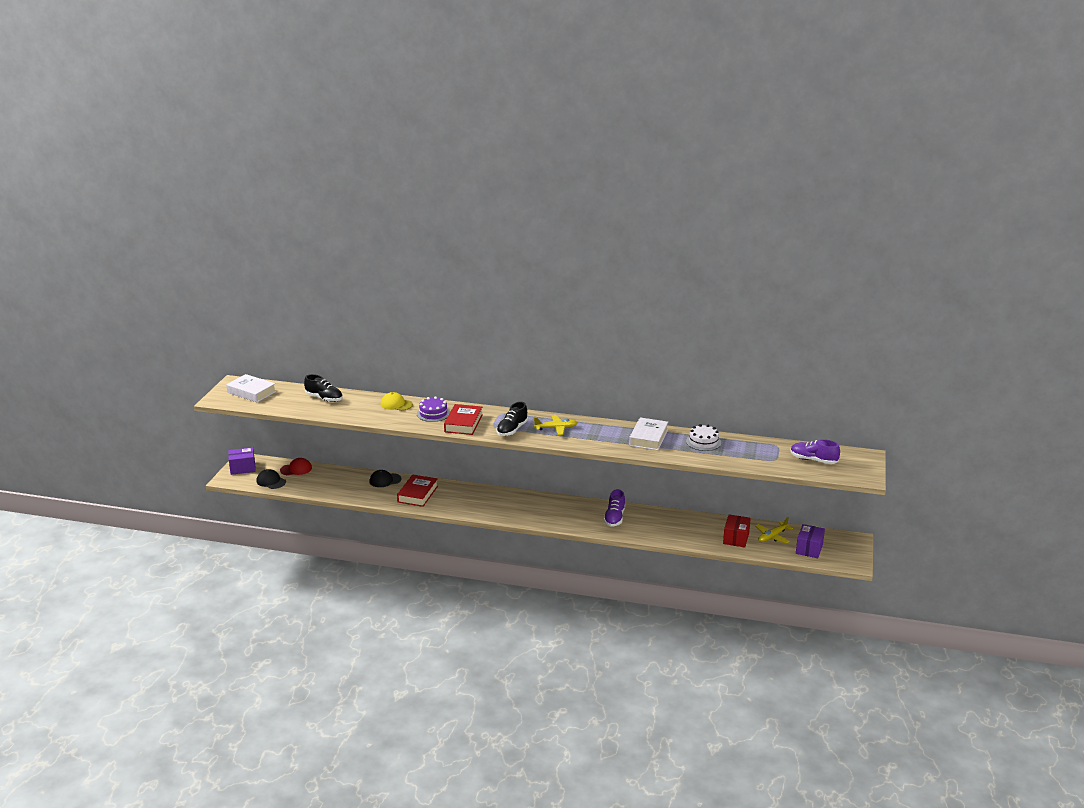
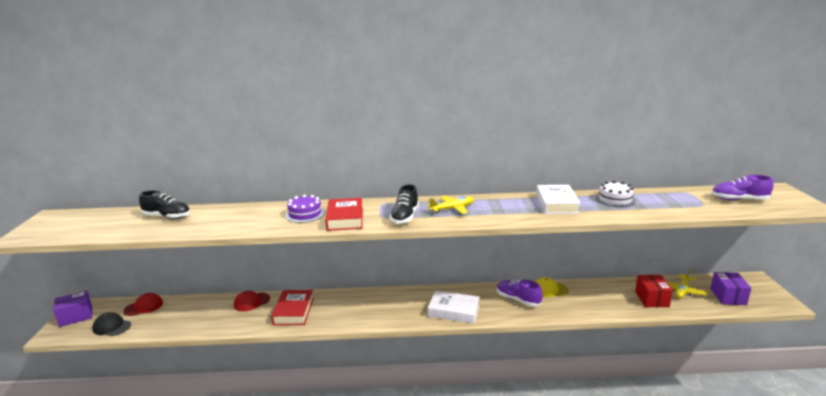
camera: 15 degrees left, 5 degrees down
white book [226,374,276,402] -> white book moved to [428,291,480,323]
black cap [369,470,401,487] -> red cap [234,291,270,311]
yellow cap [381,392,413,411] -> yellow cap moved to [535,277,569,297]
purple shoe [604,489,625,527] -> purple shoe turned 135 degrees clockwise [497,280,543,307]

